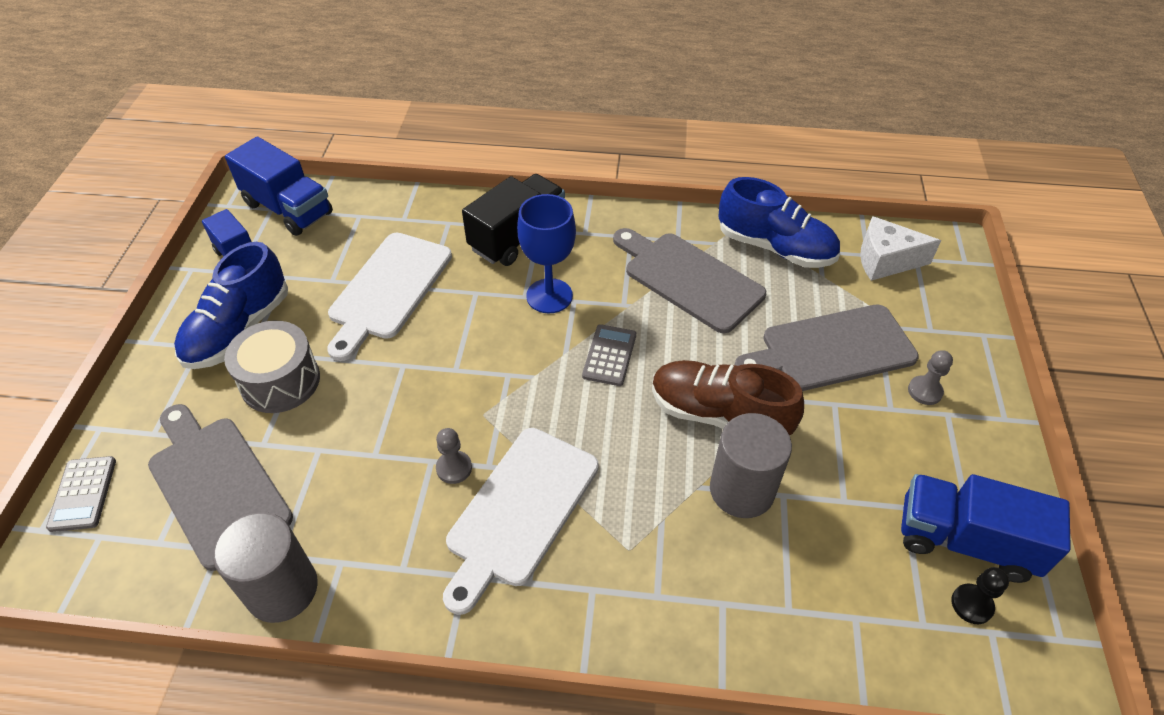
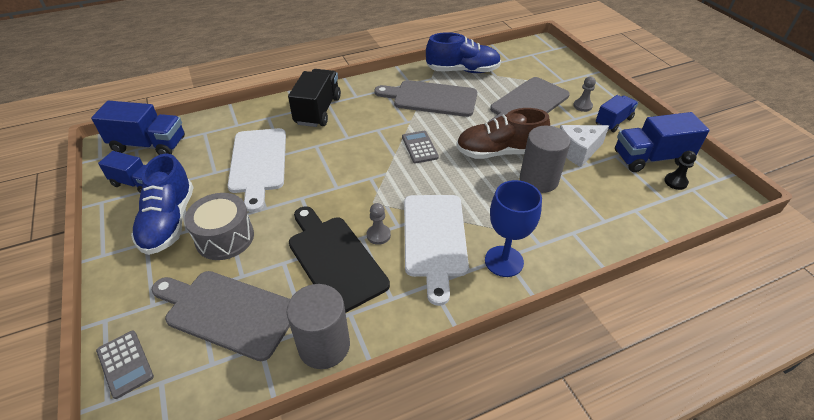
camera: 30 degrees left, 5 degrees down
blue goblet [517,194,576,314] -> blue goblet moved to [485,180,542,277]
white cheese [860,216,941,281] -> white cheese moved to [560,125,609,167]
none -> black cutting board [289,206,390,313]
none -> blue truck [596,95,638,132]

